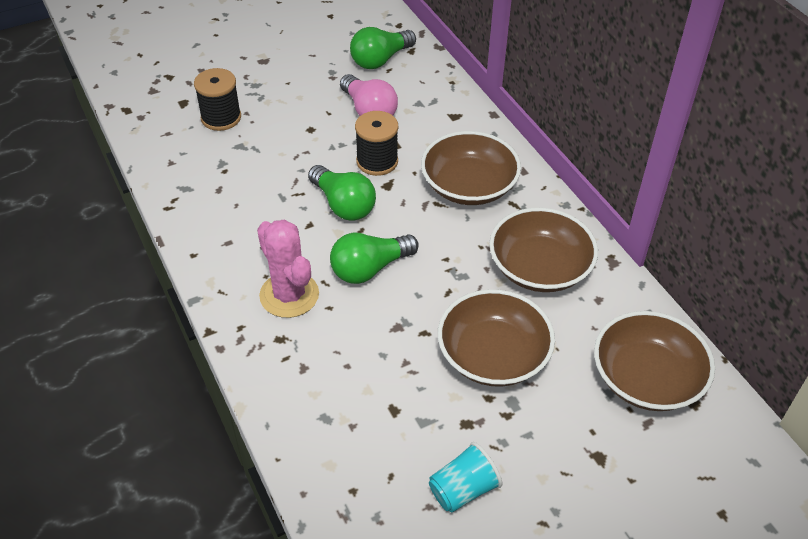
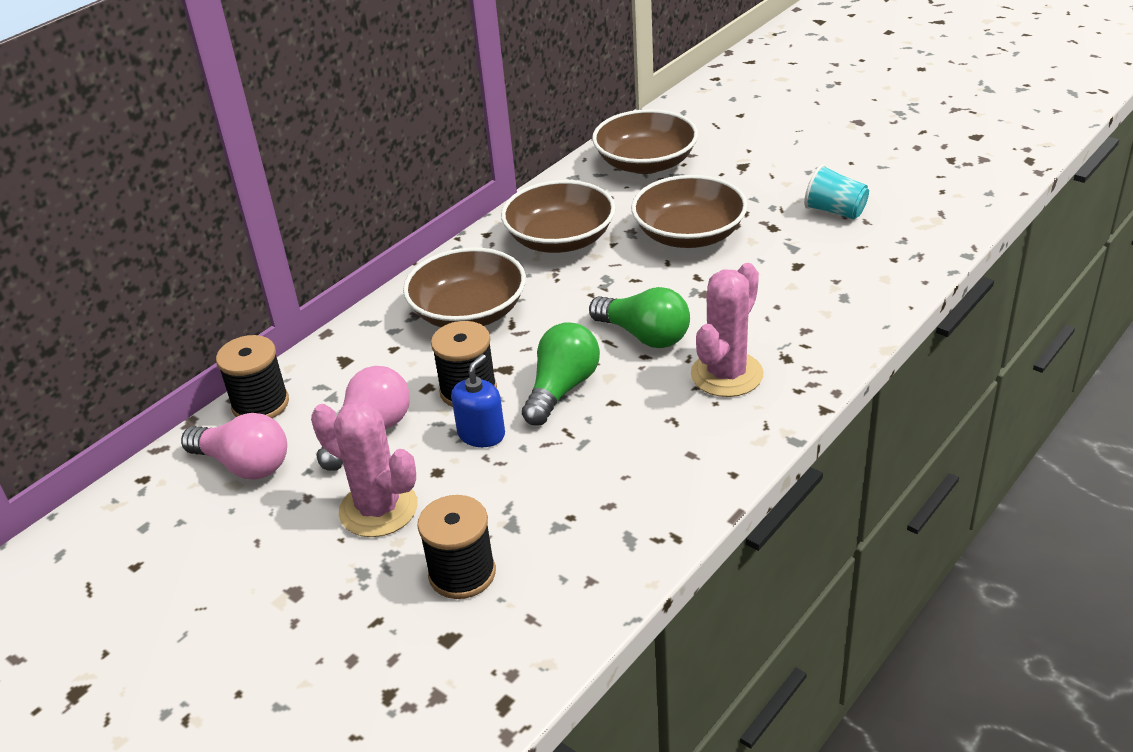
camera: 110 degrees left, 10 degrees down
green light bulb [350,27,416,69] -> pink light bulb [181,413,287,480]
none -> black spool [216,335,289,418]
none -> pink cactus [311,401,418,537]
none -> blue soap dispenser [451,354,505,447]

